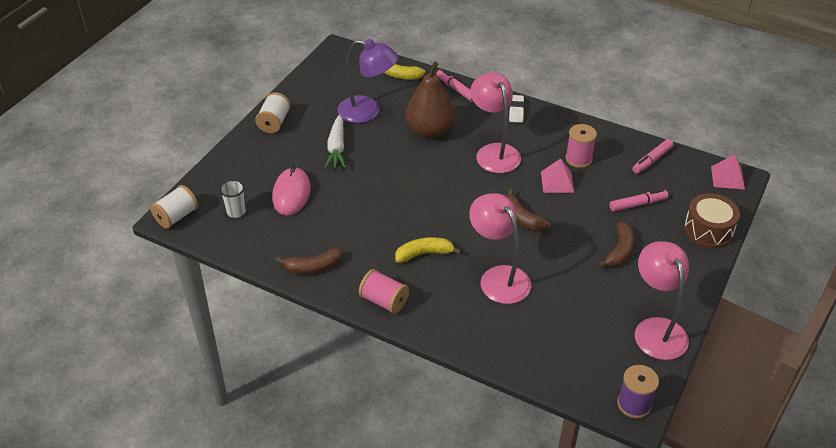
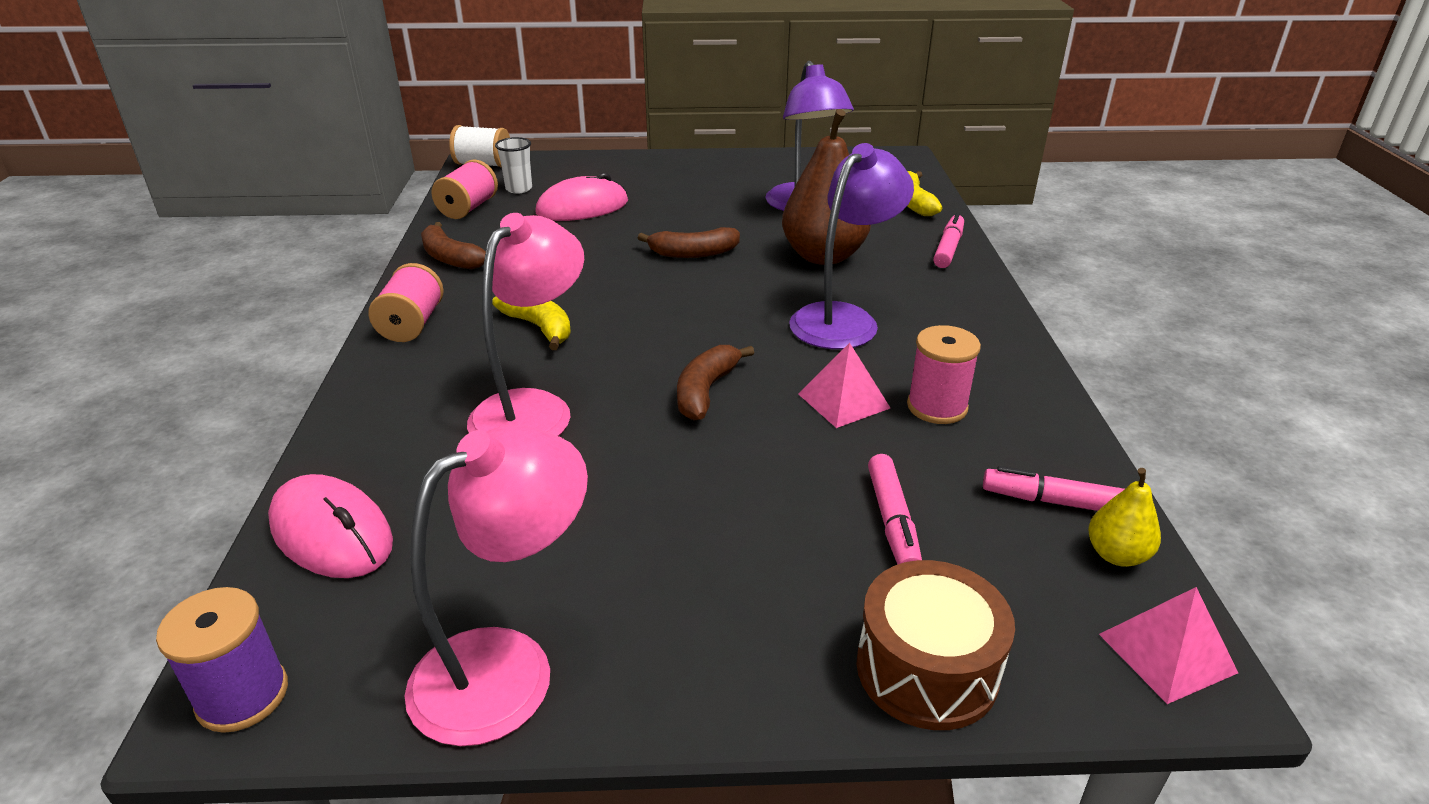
camera: 60 degrees right, 10 degrees down
white spool [255,92,291,133] -> none
white carrot [324,115,346,169] -> none
pink lamp [471,72,521,173] -> purple lamp [789,143,914,349]
white eraser [509,95,524,123] -> none
brown banana [598,222,634,267] -> brown banana moved to [638,227,740,258]
pink marker [609,189,668,212] -> pink marker turned 45 degrees clockwise [868,454,922,565]
none -> pink mouse [268,474,393,578]
none -> pink spool [431,159,498,219]
none -> yellow pear [1088,468,1161,567]

